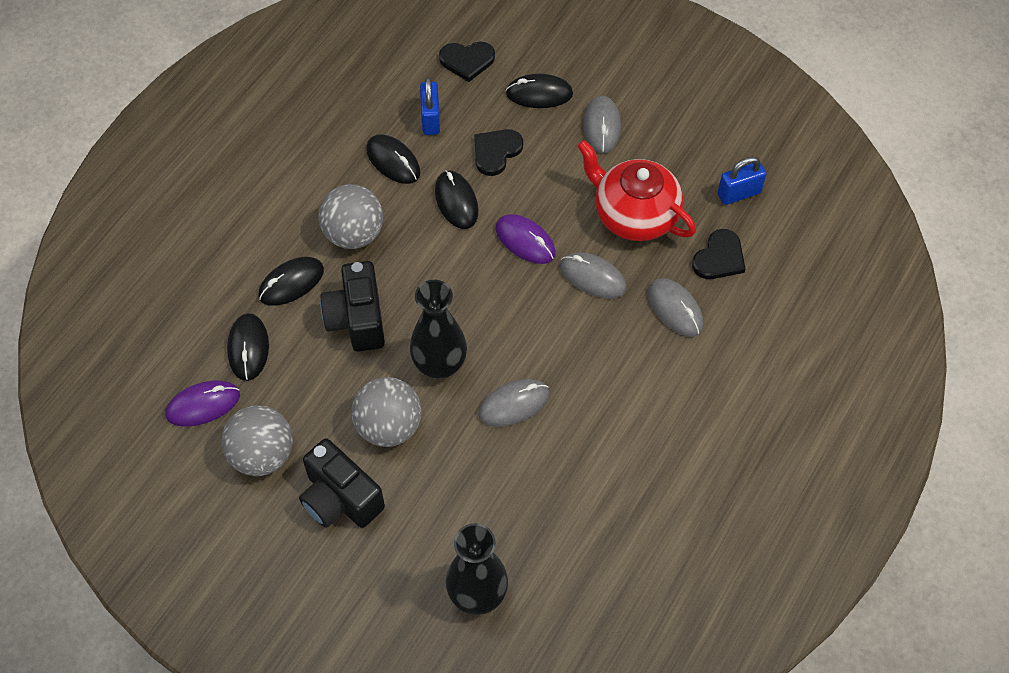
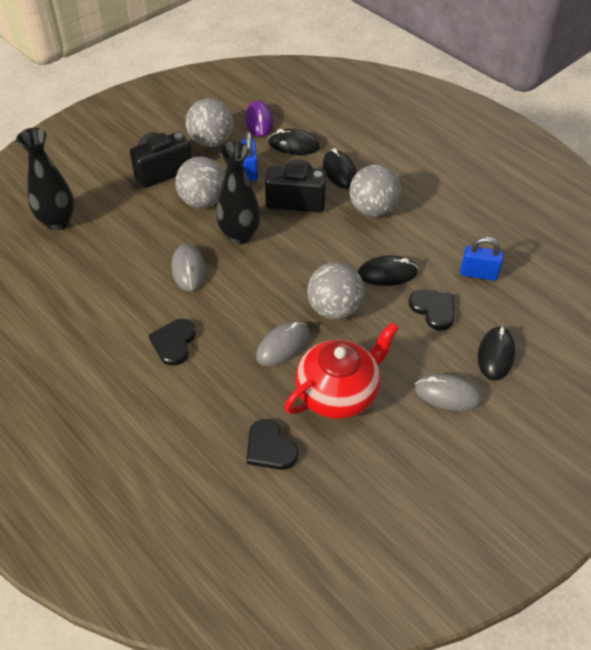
camera: 105 degrees right, 10 degrees down
black mouse [366,134,420,184] -> none
black heart [439,42,495,82] -> black heart moved to [148,319,196,366]
purple mouse [495,214,556,264] -> grey ball [307,262,365,320]
grey mouse [648,278,703,337] -> none
blue padlock [717,157,767,205] -> blue padlock moved to [241,131,258,181]

